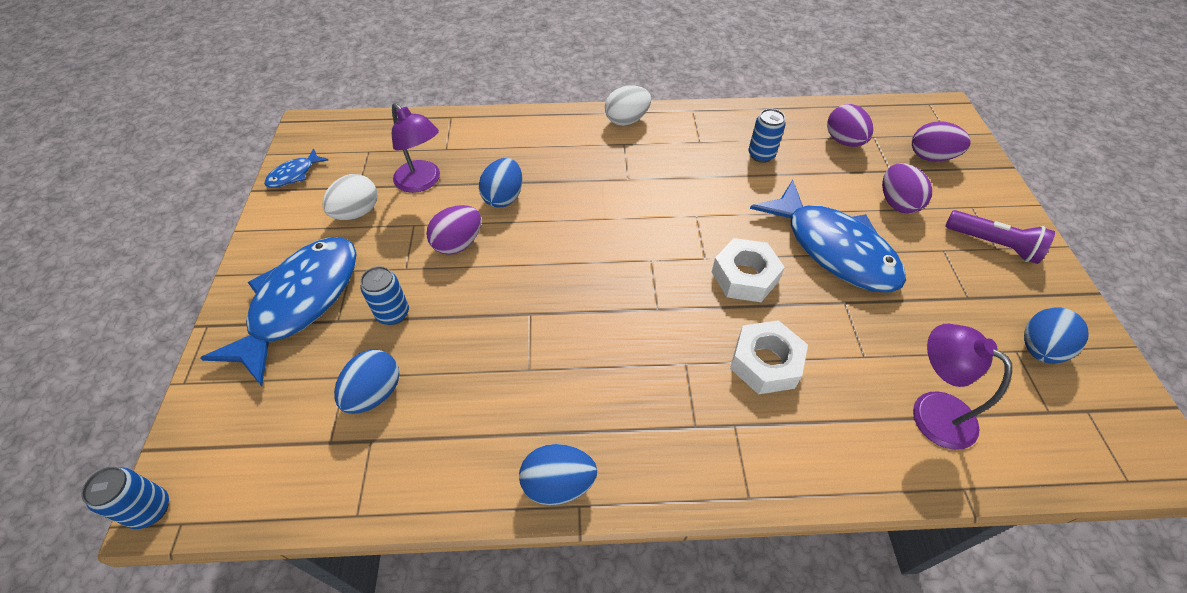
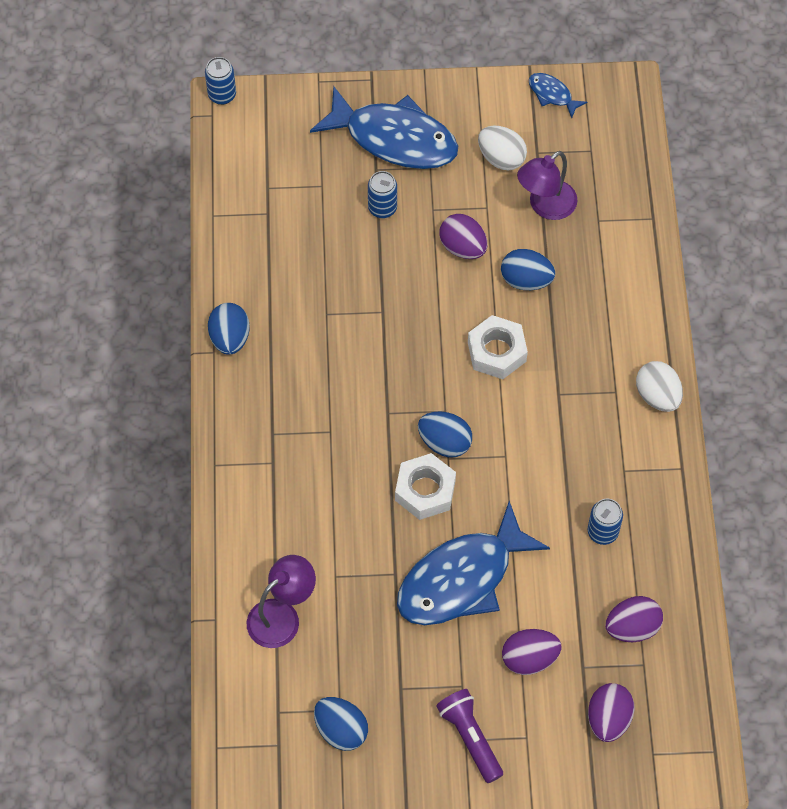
camera: 90 degrees right, 10 degrees up
blue egg [334,350,399,414] -> blue egg moved to [418,411,472,457]
white nut [730,320,808,395] -> white nut moved to [468,315,528,379]
purple flashlight [945,210,1055,264] -> purple flashlight turned 120 degrees clockwise [436,689,503,783]

